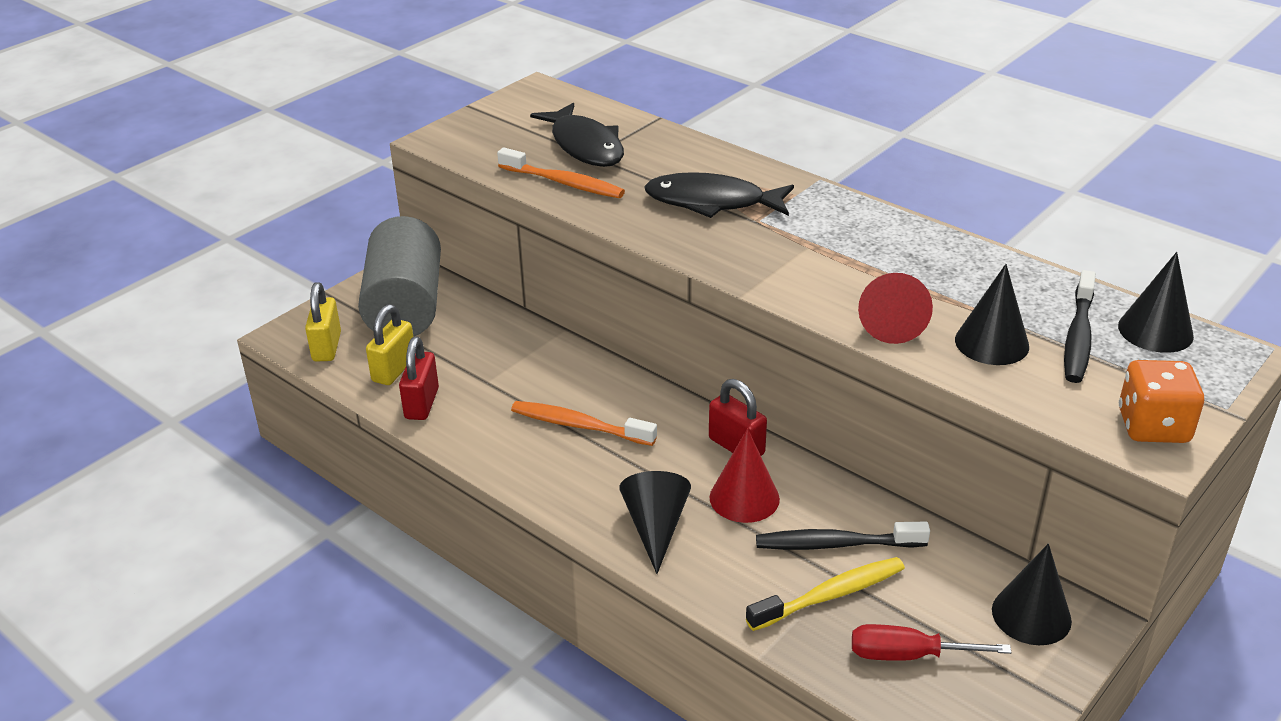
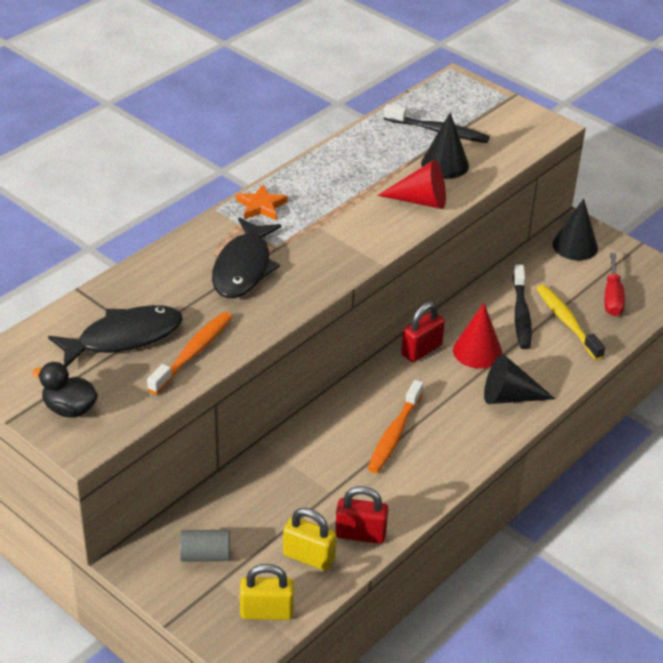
camera: 90 degrees left, 5 degrees up
grey cylinder [358,216,441,337] -> grey cylinder [180,530,230,562], size x0.43
black cone [1118,252,1194,353] -> none
orange dice [1119,360,1204,443] -> none
none -> black duck [32,362,98,418]
none -> orange star [236,184,288,220]

